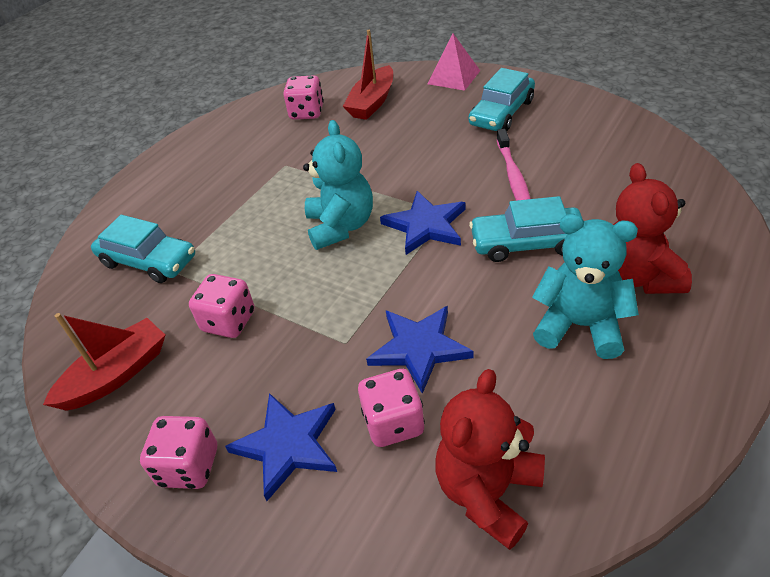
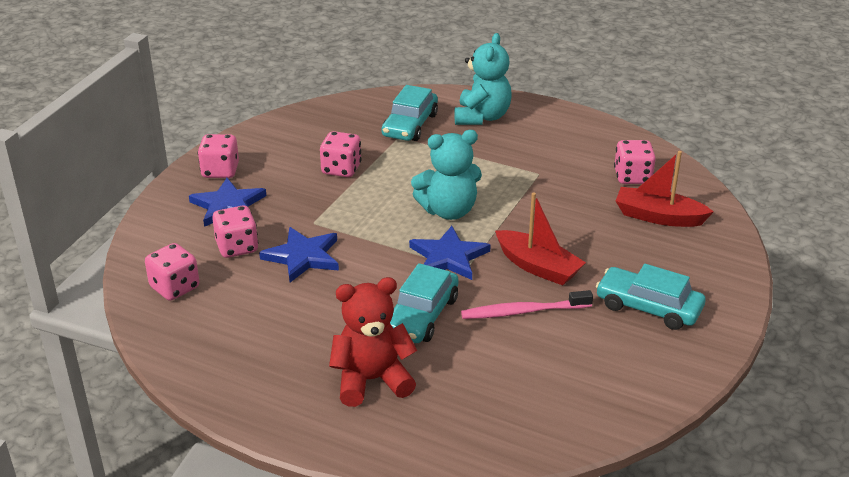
camera: 80 degrees right, 10 degrees down
red boat [43,313,165,411] -> red boat moved to [495,192,586,286]
pink pyramid [427,34,480,91] -> none
red teddy bear [435,369,545,550] -> pink dice [145,243,200,301]
turquoise car [469,196,582,262] -> turquoise car turned 150 degrees counterclockwise [390,263,459,343]
turquoise teddy bear [532,214,639,359] -> turquoise teddy bear moved to [455,33,512,125]

